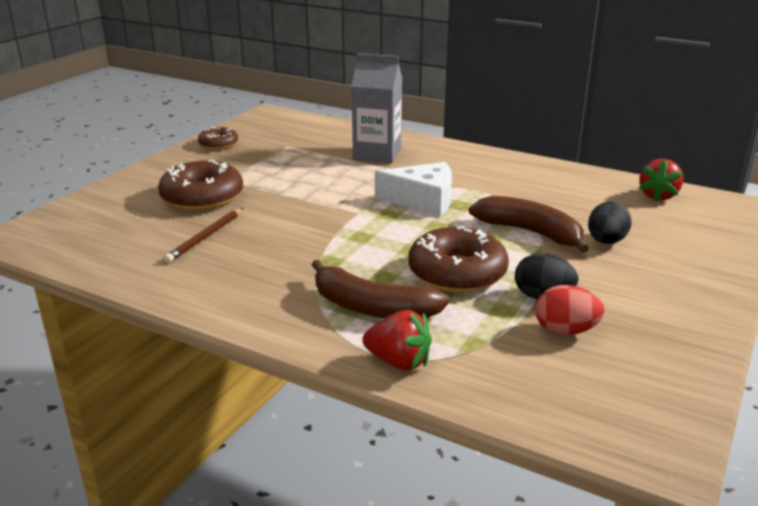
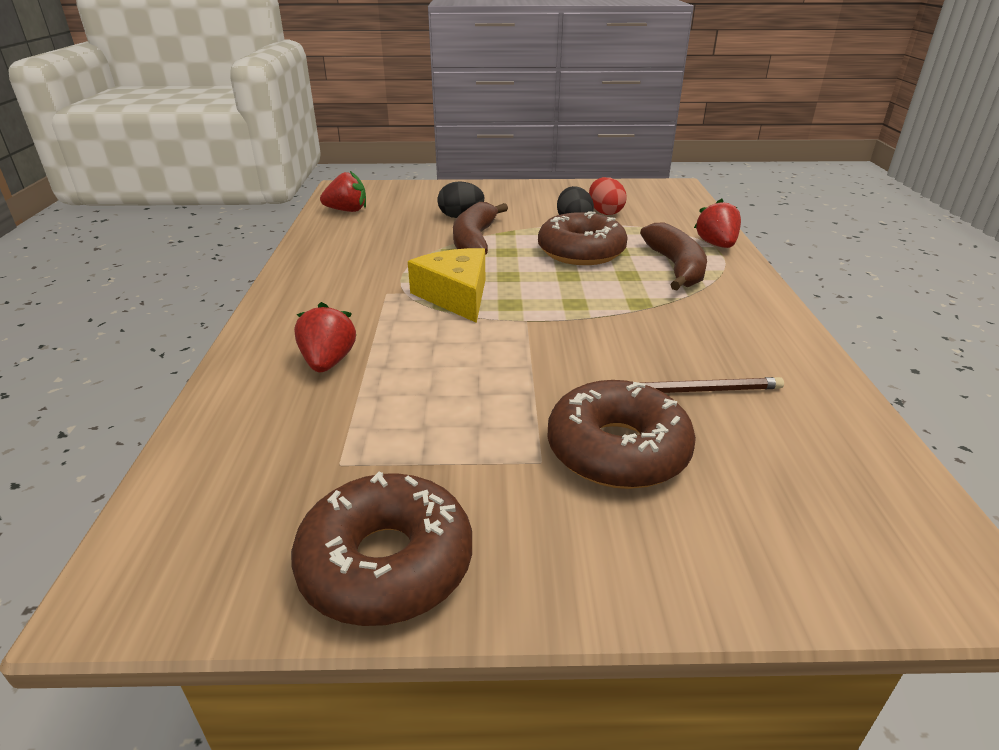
camera: 120 degrees left, 5 degrees up
brown donut [198,127,238,150] -> brown donut [291,472,472,626], size x1.79
grey carton [351,53,402,163] -> red strawberry [294,302,356,373]
white cheese [375,162,452,217] -> yellow cheese [408,248,485,323]

